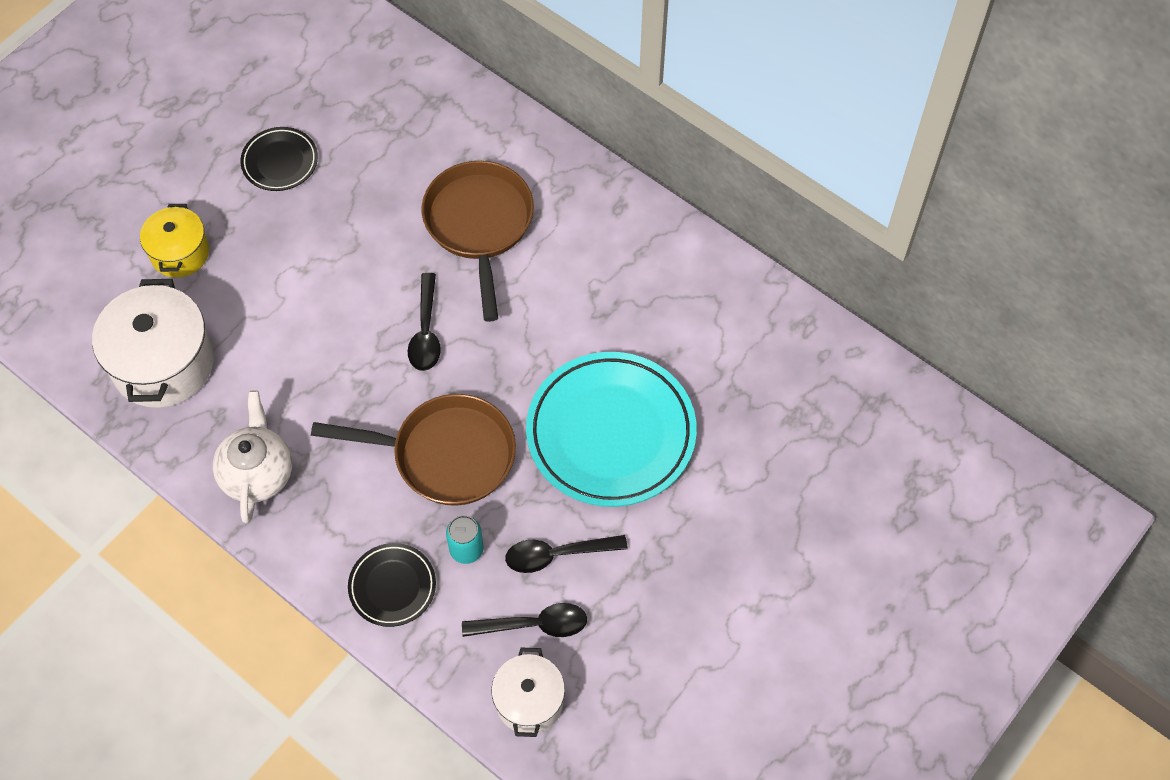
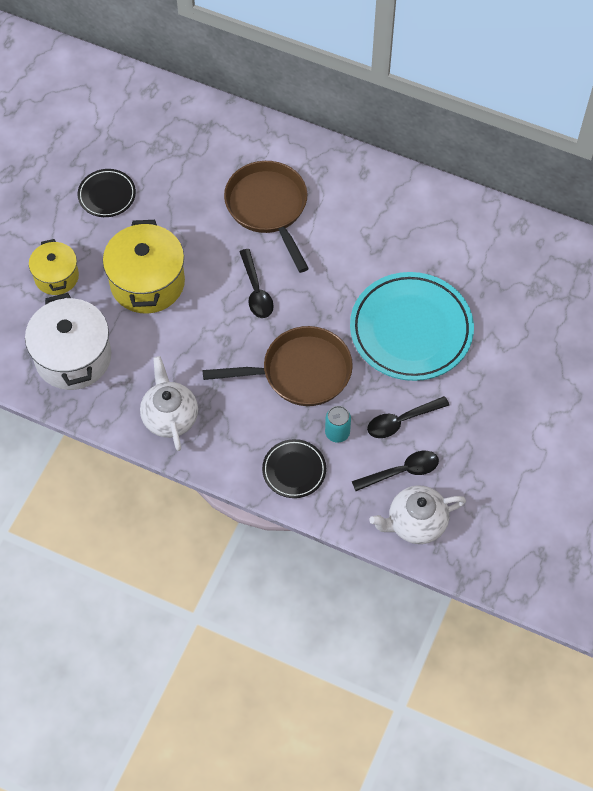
camera: 15 degrees left, 0 degrees up
white pot [491,648,565,737] -> white teapot [369,486,466,544]
none -> yellow pot [103,220,185,314]

